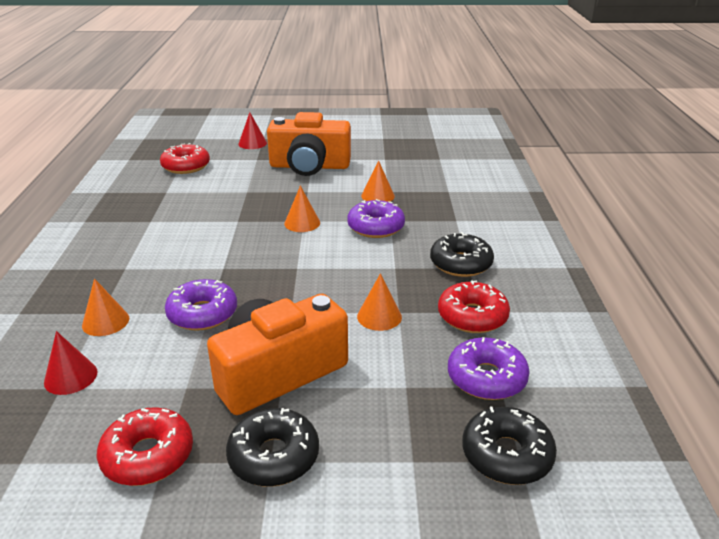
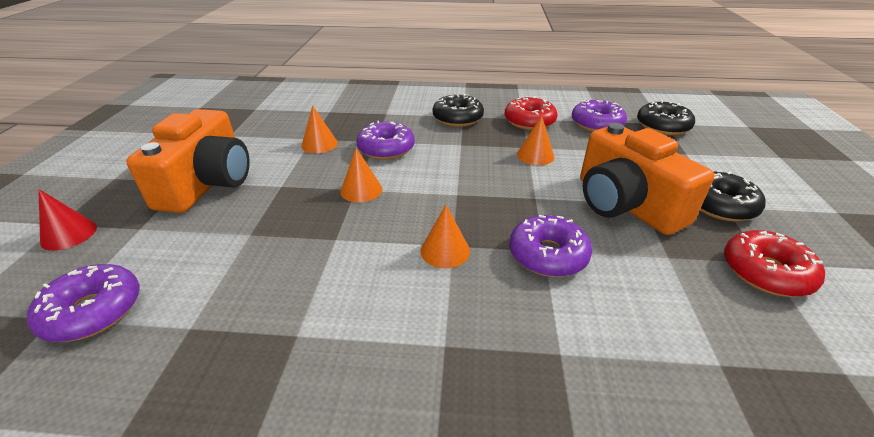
camera: 85 degrees left, 5 degrees up
red cone [44,331,97,395] -> none
orange cone [82,278,129,336] -> orange cone moved to [421,205,470,268]
red donut [160,143,210,174] -> purple donut [27,264,140,342]

